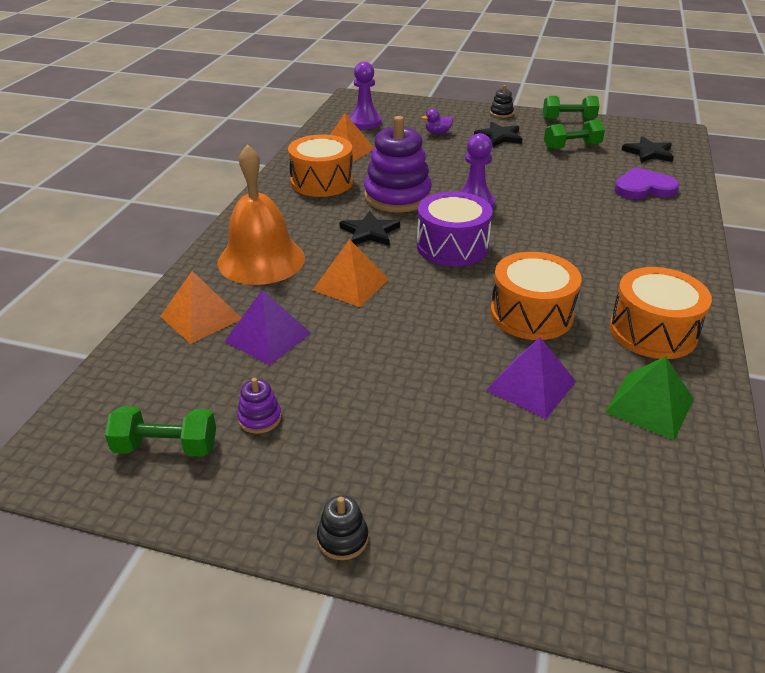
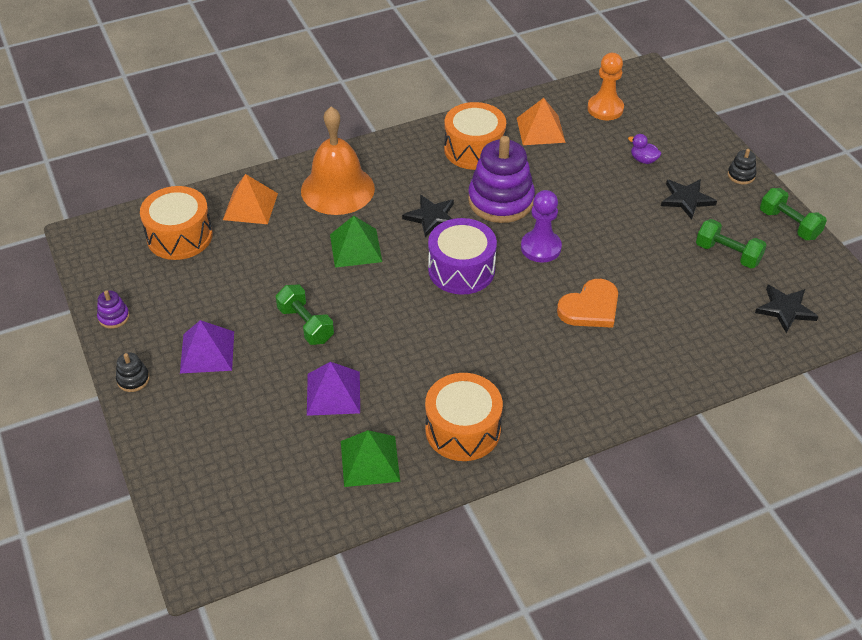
camera: 50 degrees right, 10 degrees up
green dumbbell [105,406,216,457] -> green dumbbell moved to [276,285,334,345]
purple pyramid [224,290,311,365] -> purple pyramid moved to [180,320,234,374]
purple stacking toy [237,378,281,434] -> purple stacking toy moved to [97,290,129,329]
orange pyramid [313,239,389,307] -> green pyramid [330,216,382,268]
purple pawn [349,61,381,129] -> orange pawn [587,53,624,120]
orange drum [490,252,581,340] -> orange drum moved to [140,186,213,260]
purple heart [614,167,680,199] -> none
none -> orange heart [557,279,618,328]

